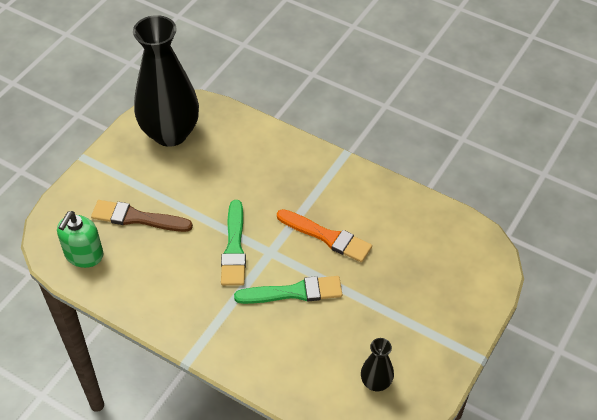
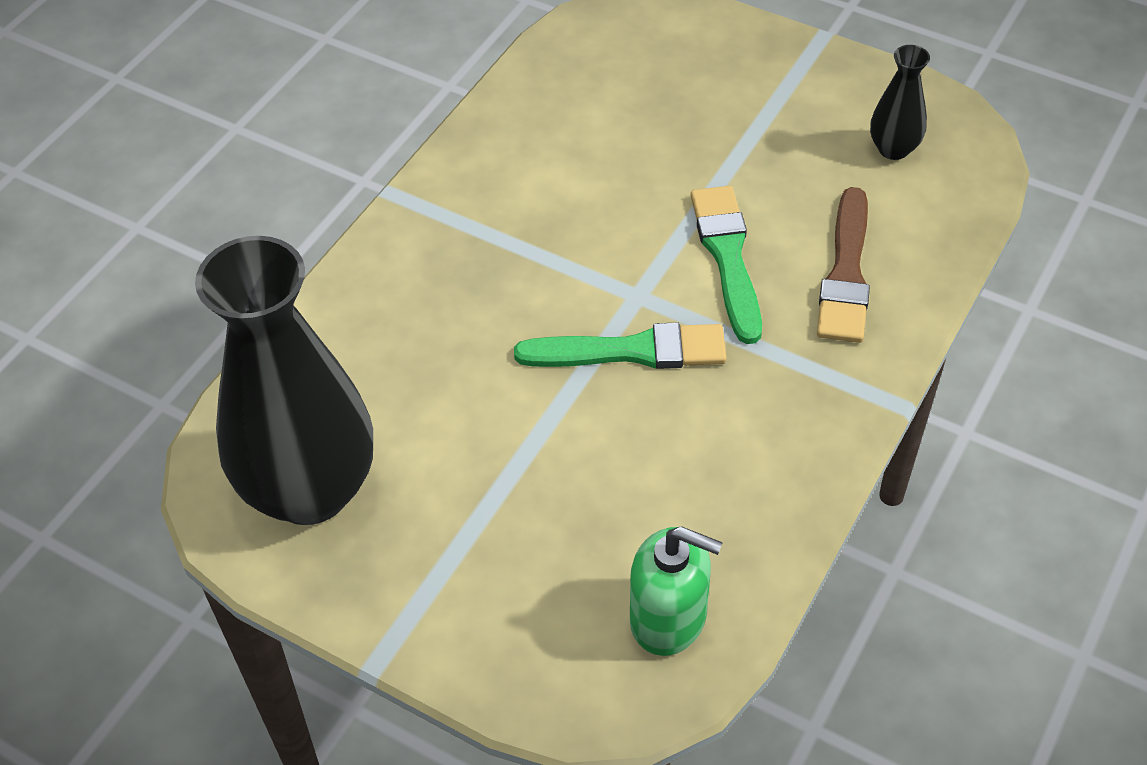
camera: 90 degrees left, 0 degrees up
brown brush [91,200,193,232] -> brown brush moved to [817,187,870,343]
orange brush [277,209,372,262] -> none

